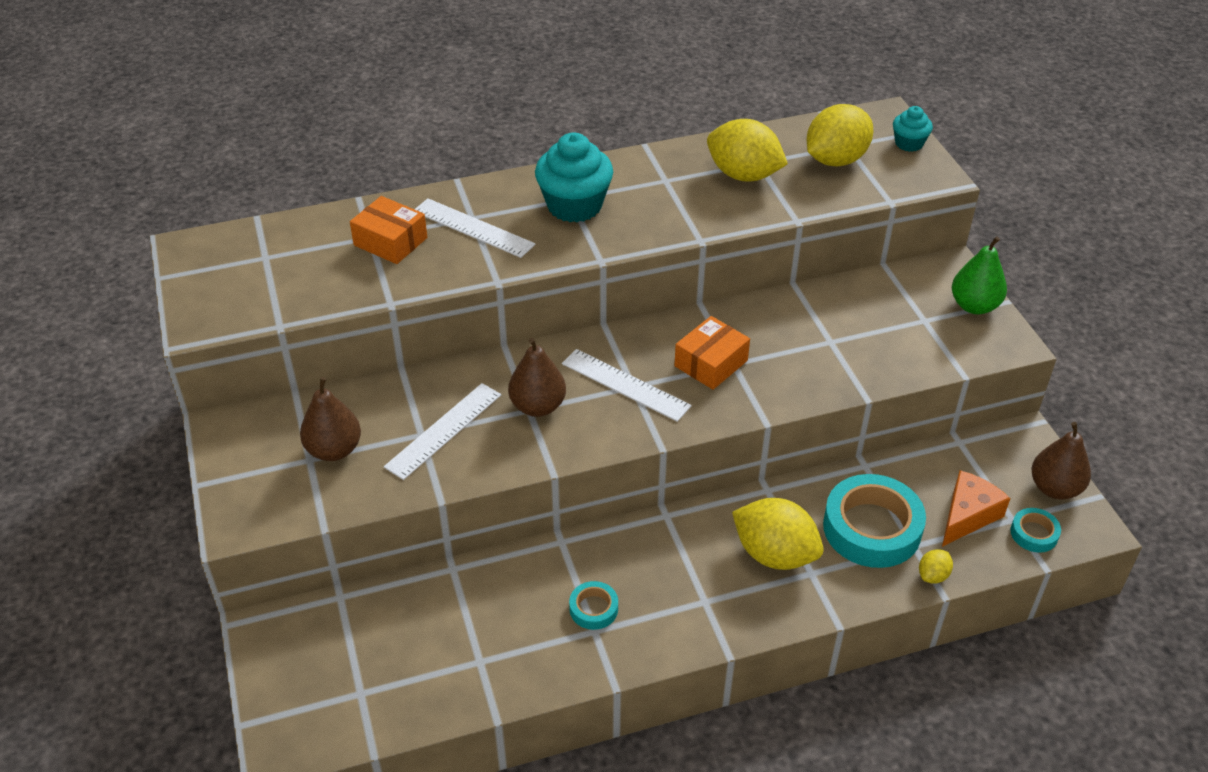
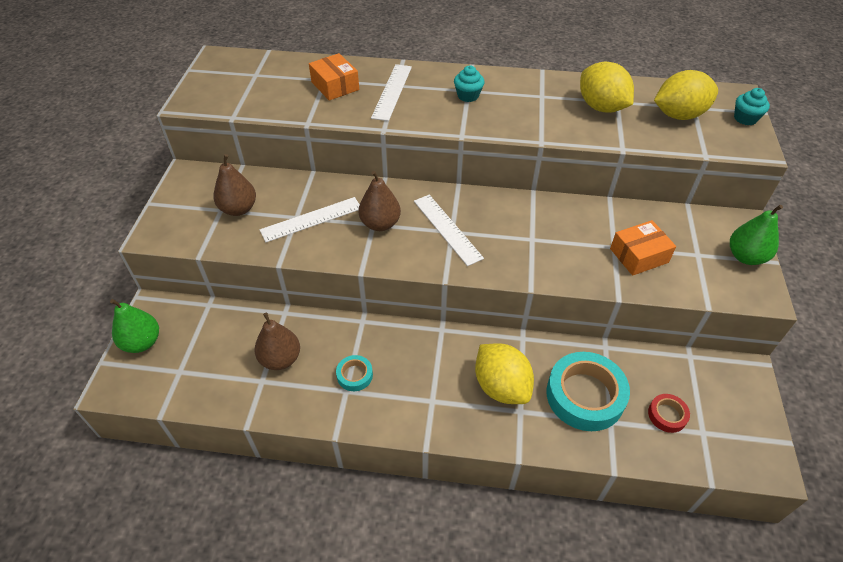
camera: 25 degrees right, 5 degrees up
white ruler [415,198,535,258] -> white ruler turned 45 degrees clockwise [371,64,412,121]
turquoise cupcake [535,133,613,222] -> turquoise cupcake [454,65,485,102], size x0.54
orange box [674,316,750,390] -> orange box moved to [610,220,676,276]
yellow lemon [919,549,953,583] -> none
orange cheese [942,470,1011,547] -> red tape [648,394,690,433]
turquoise tape [1010,508,1061,553] -> none
brown pear [1032,422,1091,499] -> brown pear moved to [254,312,300,370]
none -> green pear [110,299,159,353]

